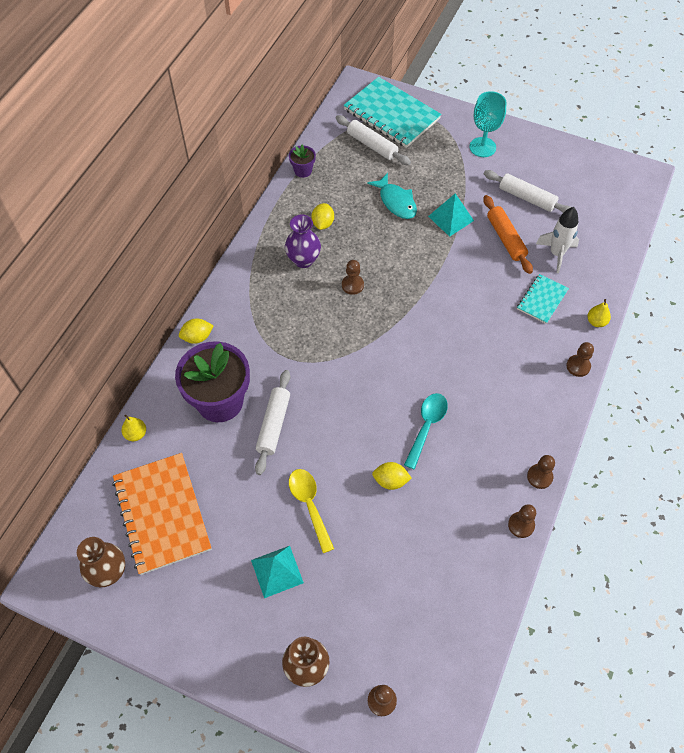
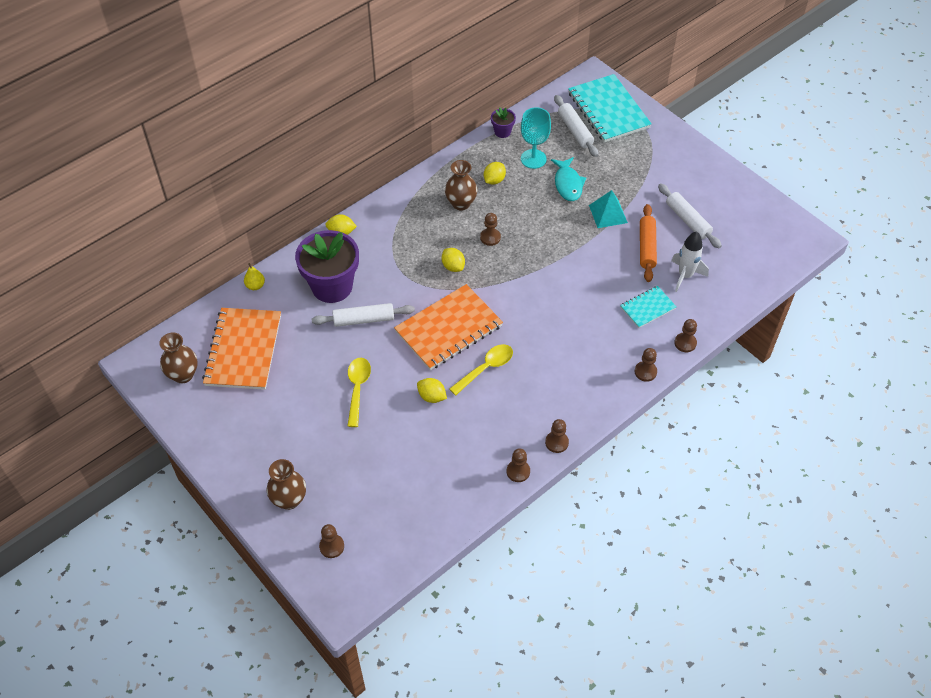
camera: 25 degrees right, 5 degrees down
turquoise pyramid [251,546,304,598] -> none
white rolling pin [255,370,290,475] -> white rolling pin turned 45 degrees clockwise [312,303,415,327]
purple vase [285,215,321,268] -> brown vase [445,160,478,211]
turquoise spoon [404,393,448,469] -> yellow spoon [449,344,513,395]
turquoise goblet [470,91,506,157] -> turquoise goblet moved to [521,107,551,169]
yellow pear [587,299,611,327] -> brown pawn [674,319,697,352]
none -> orange notebook [394,284,503,370]
none -> yellow lemon [442,248,465,272]

